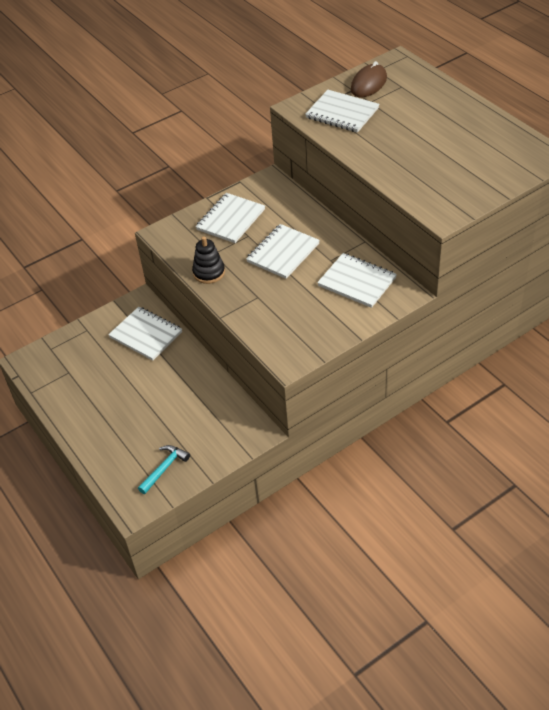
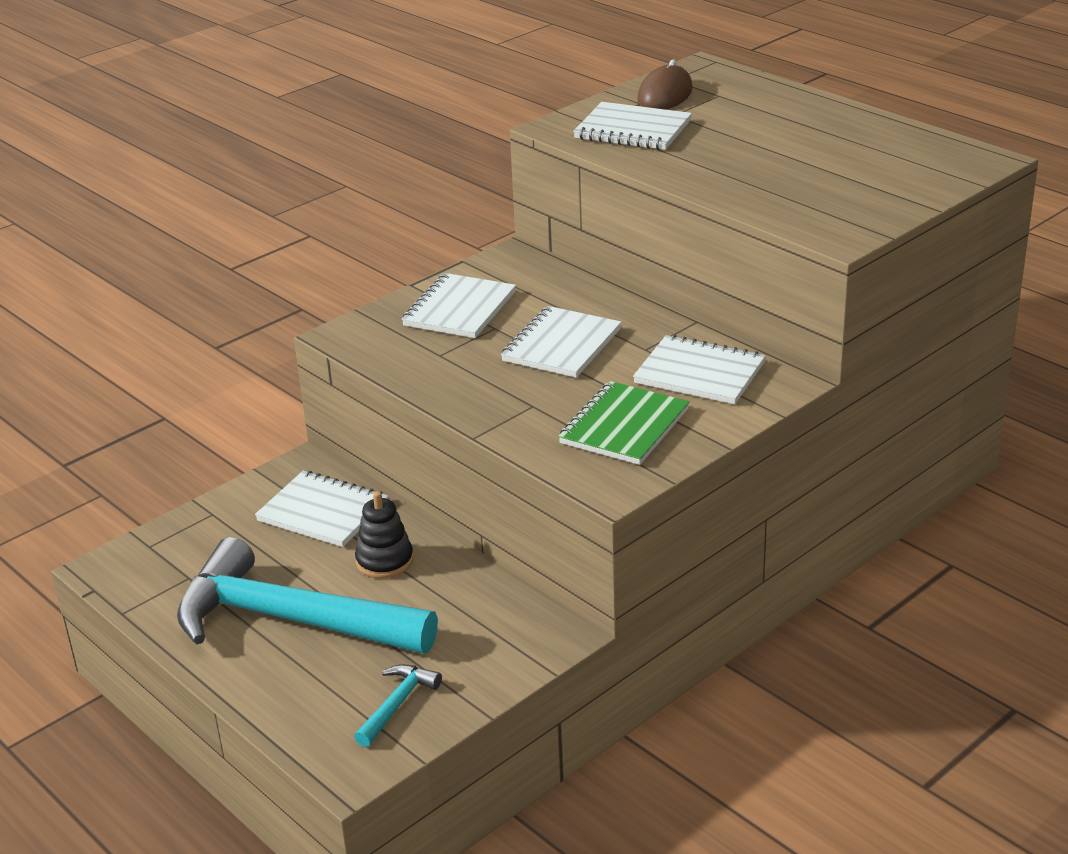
camera: 10 degrees left, 15 degrees down
black stacking toy [192,236,225,284] -> black stacking toy moved to [355,491,414,578]
none -> turquoise hammer [177,537,438,654]
none -> green notebook [558,381,690,465]

